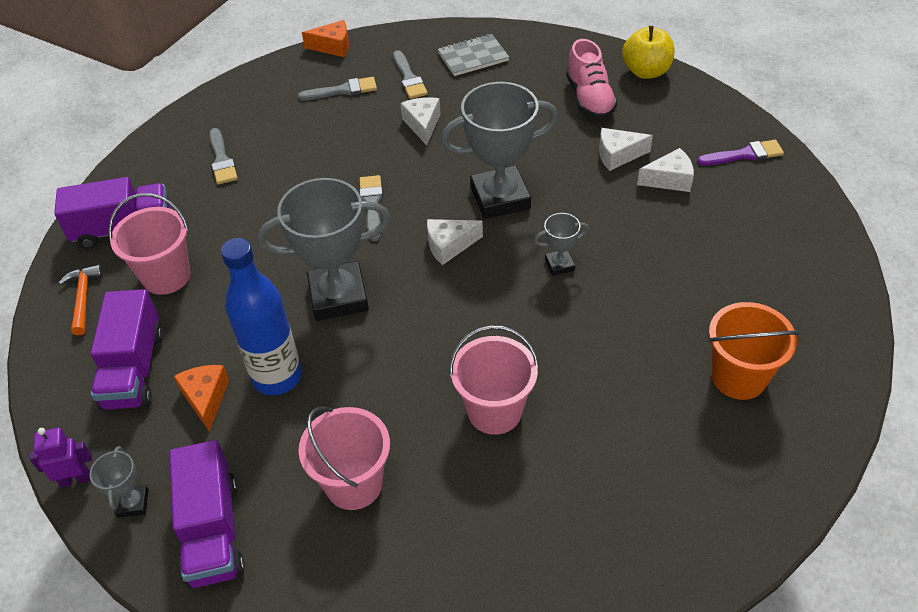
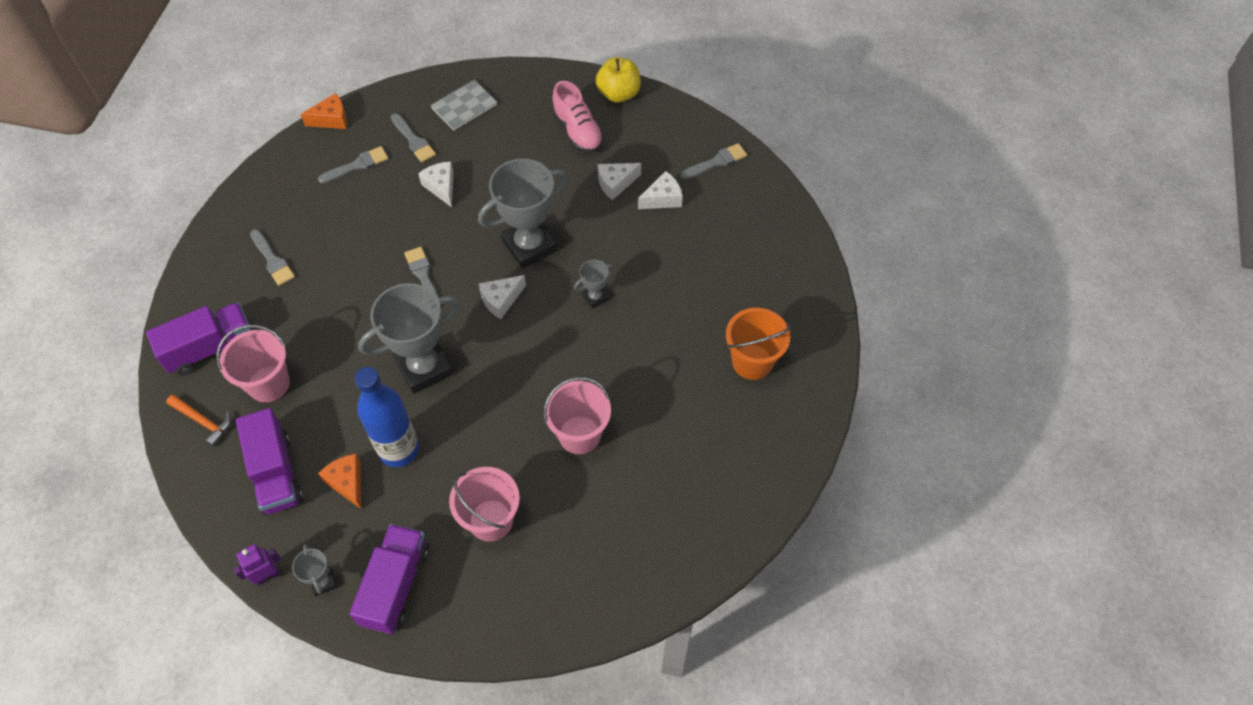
camera: 20 degrees left, 10 degrees up
orange hammer [58,264,103,336] -> orange hammer turned 150 degrees clockwise [166,395,231,447]
purple truck [169,440,245,588] -> purple truck turned 135 degrees counterclockwise [349,524,429,634]
purple brush [697,140,784,166] -> grey brush [681,143,747,179]

